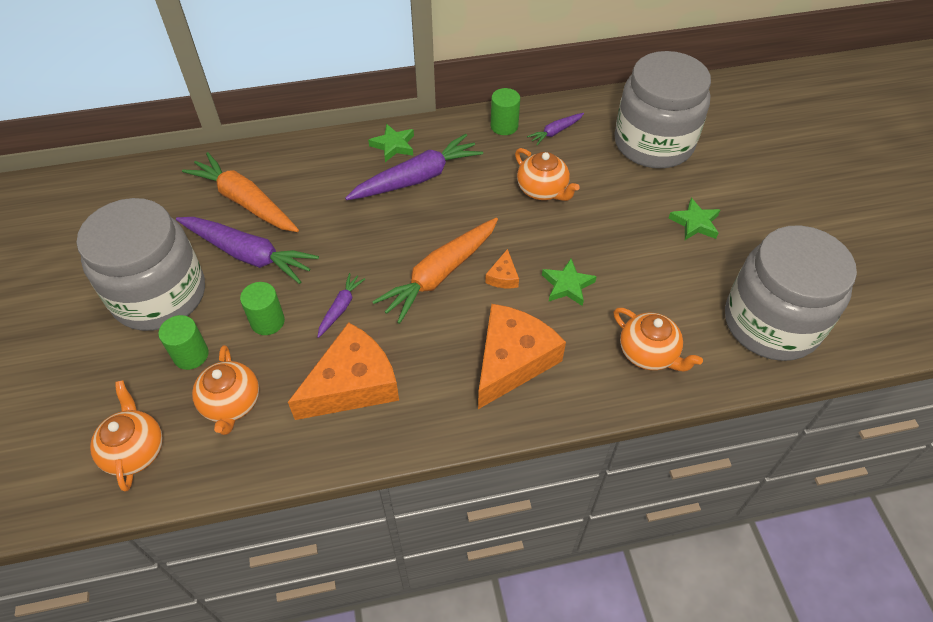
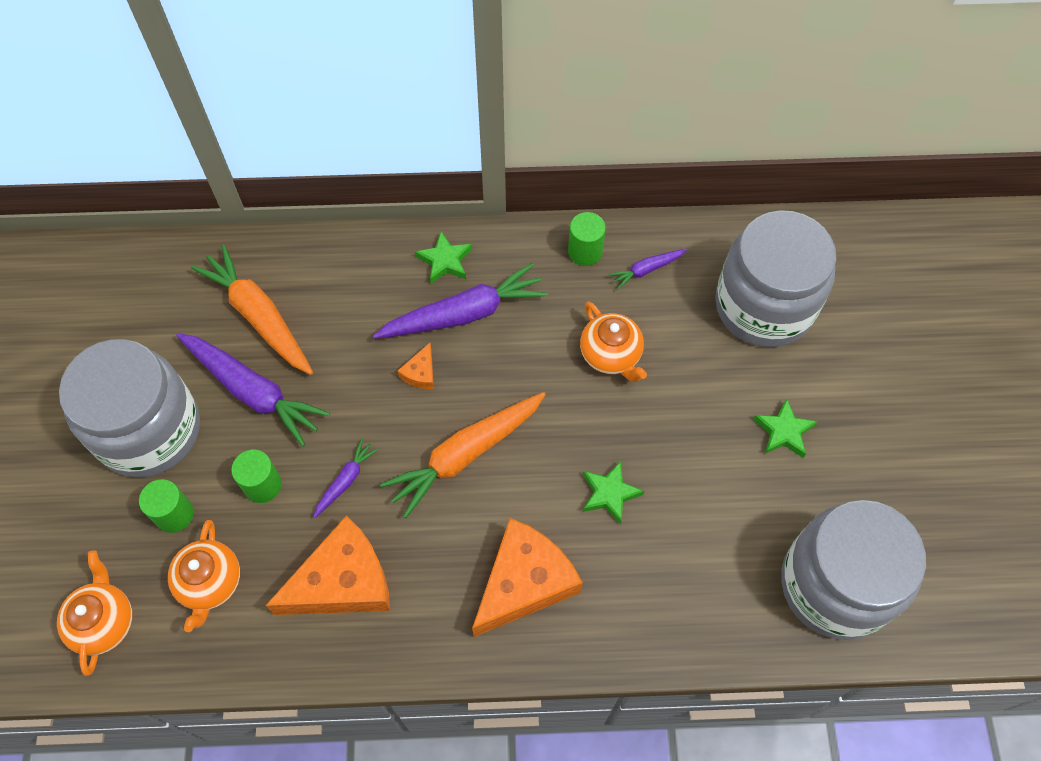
camera: 10 degrees right, 10 degrees up
orange cheese [485,249,519,288] -> orange cheese moved to [398,343,434,389]
orange teapot [614,308,703,371] -> none

